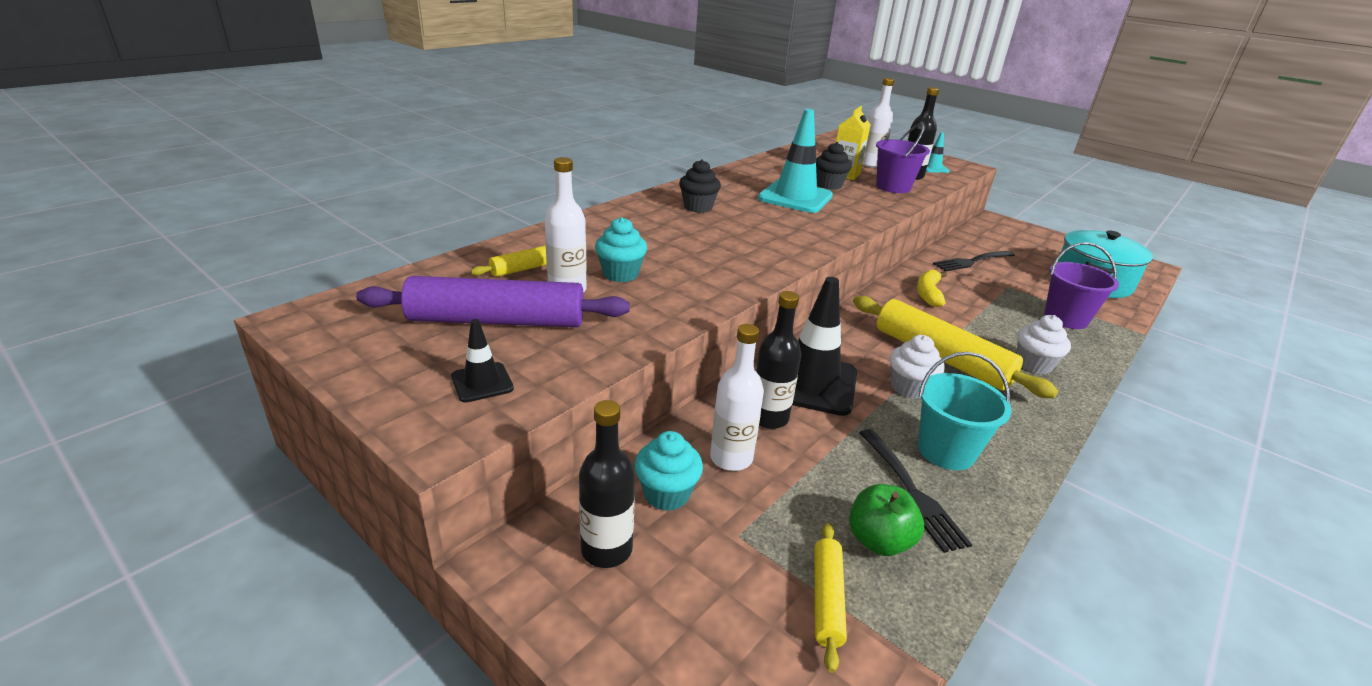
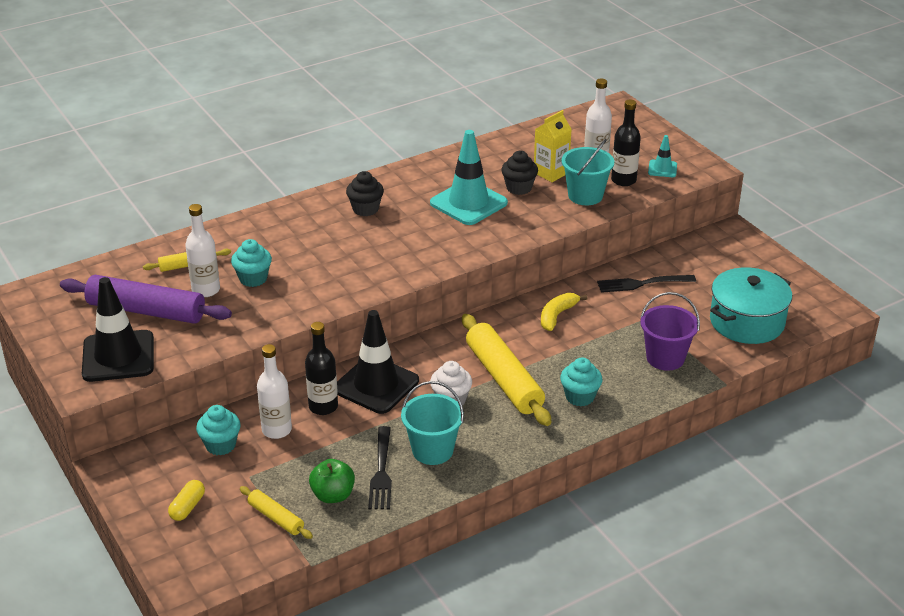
camera: 20 degrees right, 5 degrees up
black traffic cone [451,319,514,403] -> black traffic cone [82,277,154,382], size x2.08
black bottle [579,400,635,568] -> none
yellow rolling pin [814,523,847,673] -> yellow rolling pin turned 75 degrees counterclockwise [240,486,313,539]
purple bucket [876,123,930,193] -> turquoise bucket [561,139,614,205]
white cupcake [1017,315,1071,374] -> turquoise cupcake [560,357,603,407]
none -> yellow capsule [168,480,205,521]

